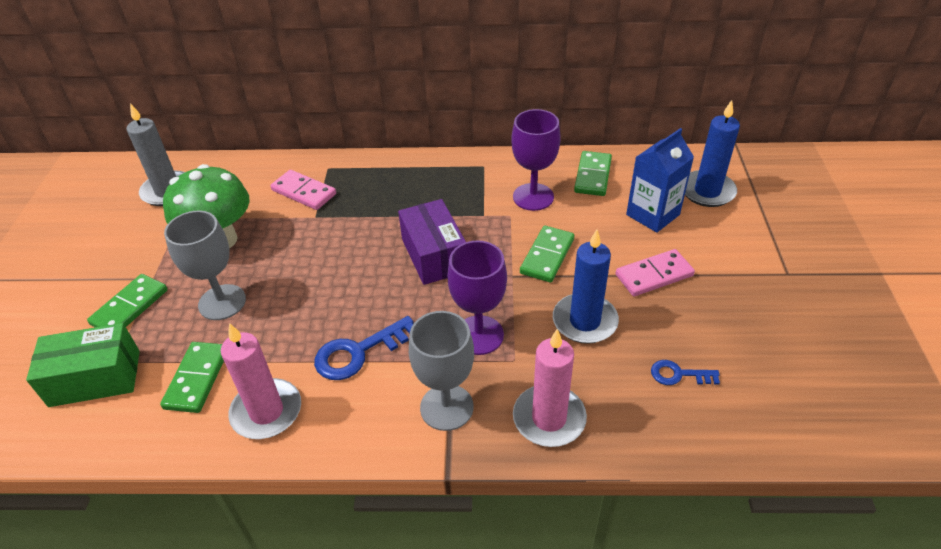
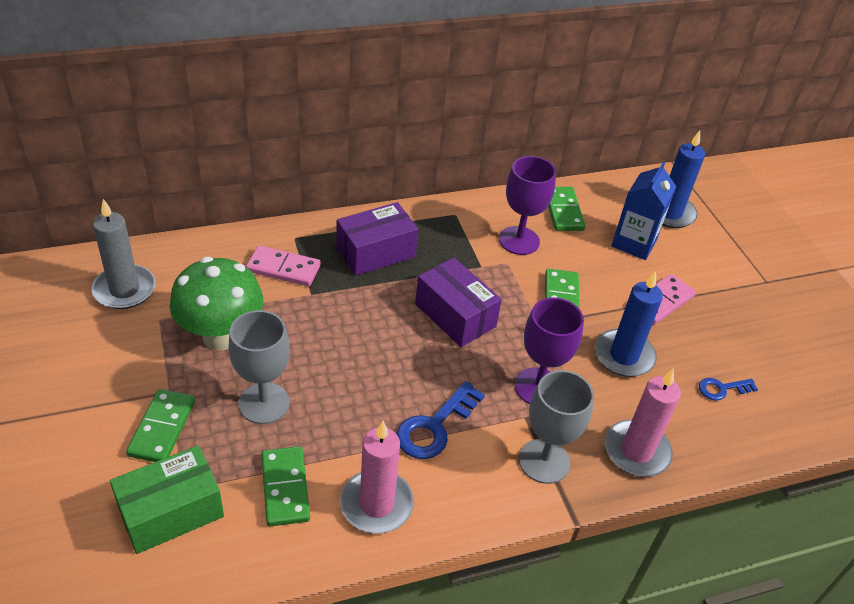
camera: 25 degrees left, 0 degrees up
none -> purple box [336,202,418,276]

